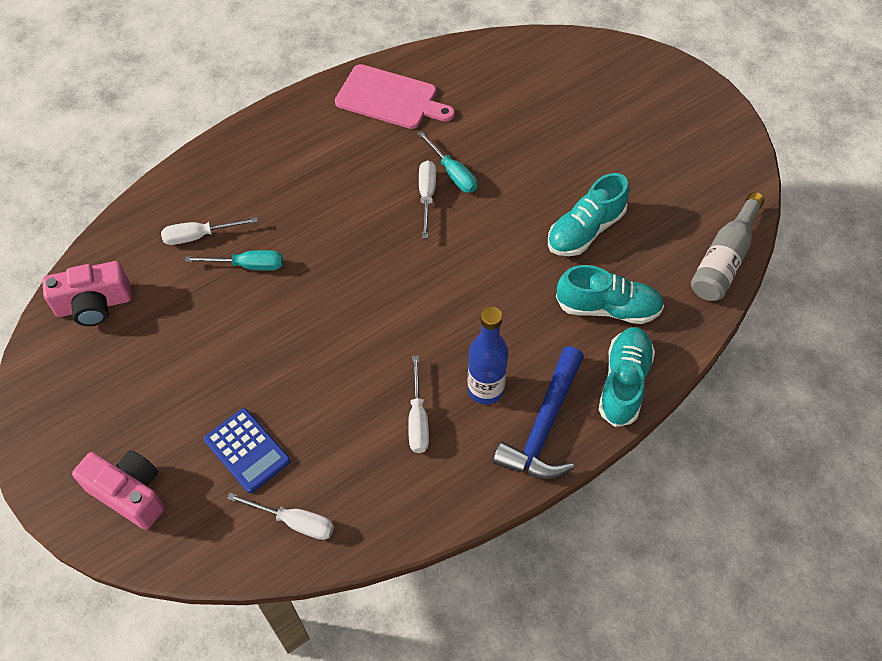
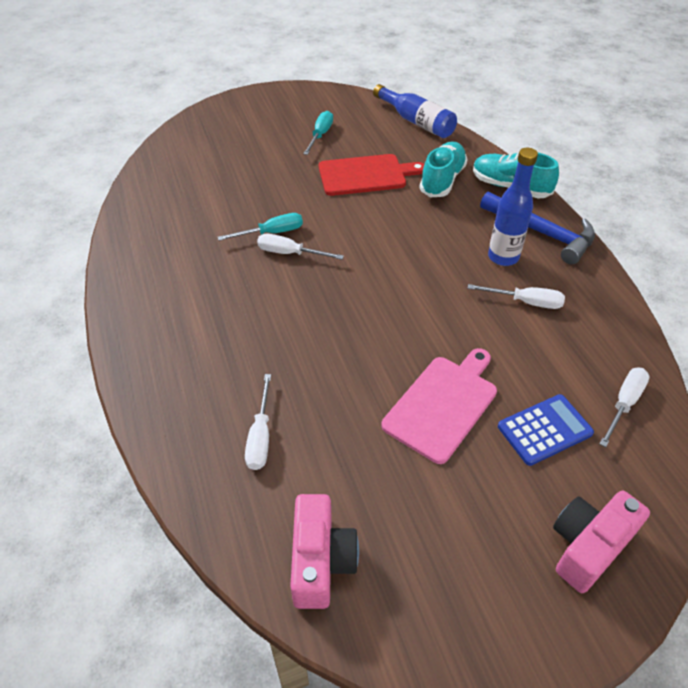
camera: 75 degrees left, 10 degrees down
turquoise screwdriver [185,250,283,271] -> turquoise screwdriver moved to [303,111,333,155]
pink cutting board [335,64,455,129] -> pink cutting board moved to [381,348,497,464]
turquoise shoe [548,173,629,256] -> red cutting board [319,154,424,196]
grey bottle [691,192,765,301] -> blue bottle [373,84,457,138]

